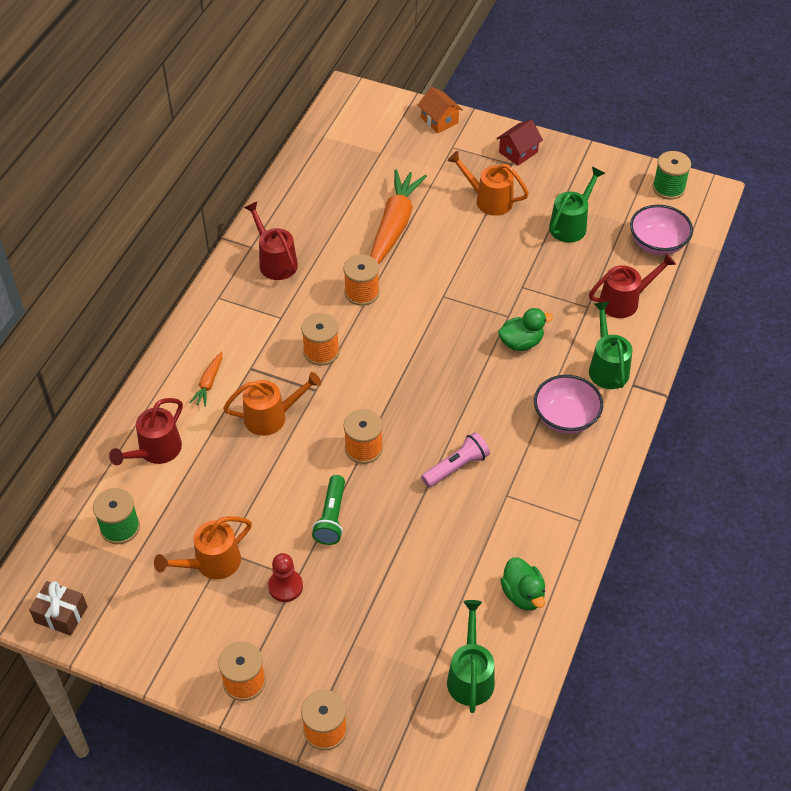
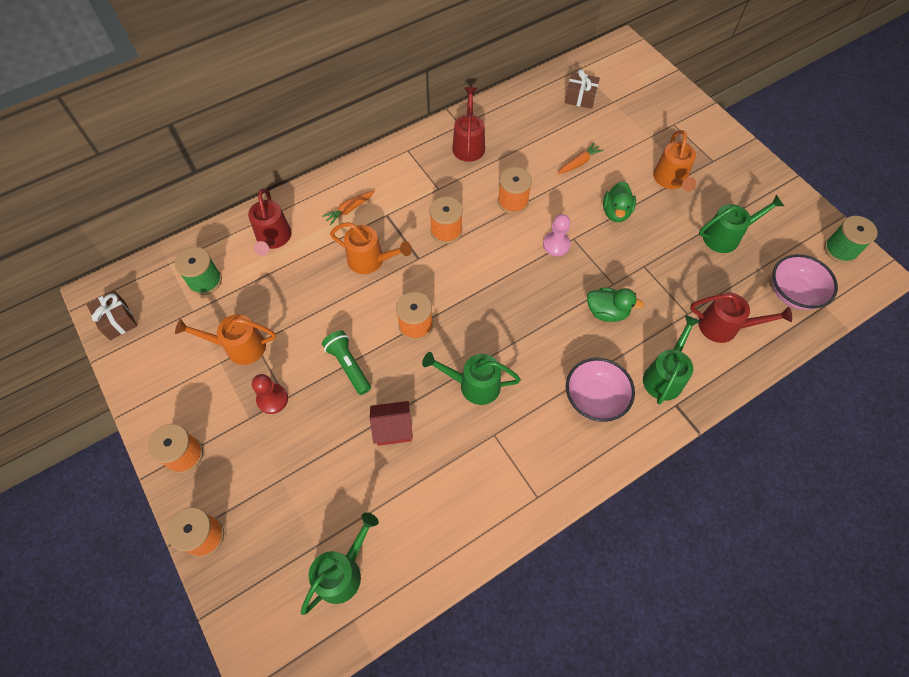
camera: 35 degrees right, 10 degrees up
red watering can [109,398,183,465] -> red watering can turned 75 degrees counterclockwise [248,188,292,256]
green flashlight [312,475,345,545] -> green flashlight turned 105 degrees clockwise [322,330,371,395]
orange carrot [370,169,427,265] -> orange carrot [558,142,604,174], size x0.46
orange house [418,87,463,133] -> none
pink flashlight [421,432,490,487] -> green watering can [422,352,521,405]
orange watering can [448,151,529,216] -> orange watering can turned 150 degrees counterclockwise [653,130,696,192]
red house [496,120,543,166] -> red house moved to [370,401,413,446]
green duck [500,557,545,611] -> green duck moved to [603,181,636,222]
none -> pink pawn [543,214,571,256]
none -> brown gift [565,69,600,109]

